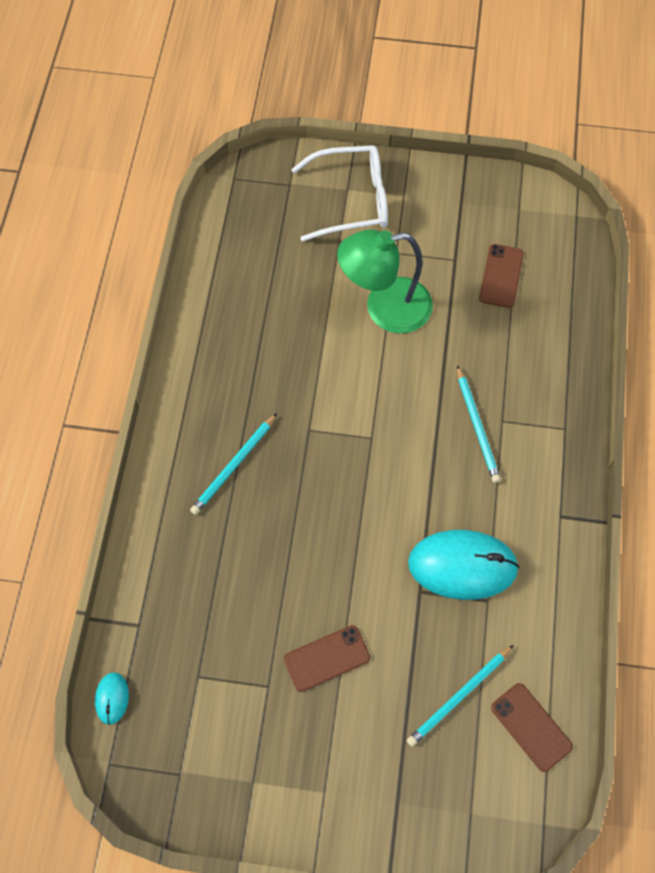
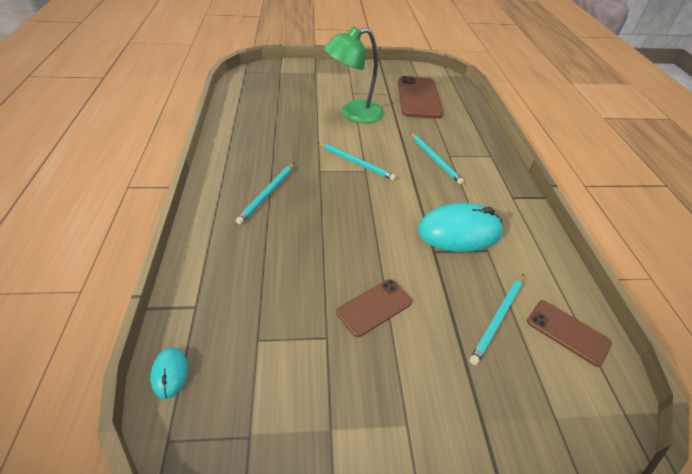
camera: 15 degrees left, 20 degrees down
white glasses [291,145,388,241] -> none
brown phone [479,244,524,308] -> brown phone [398,76,443,119], size x1.78
none -> turquoise pencil [317,142,396,181]

